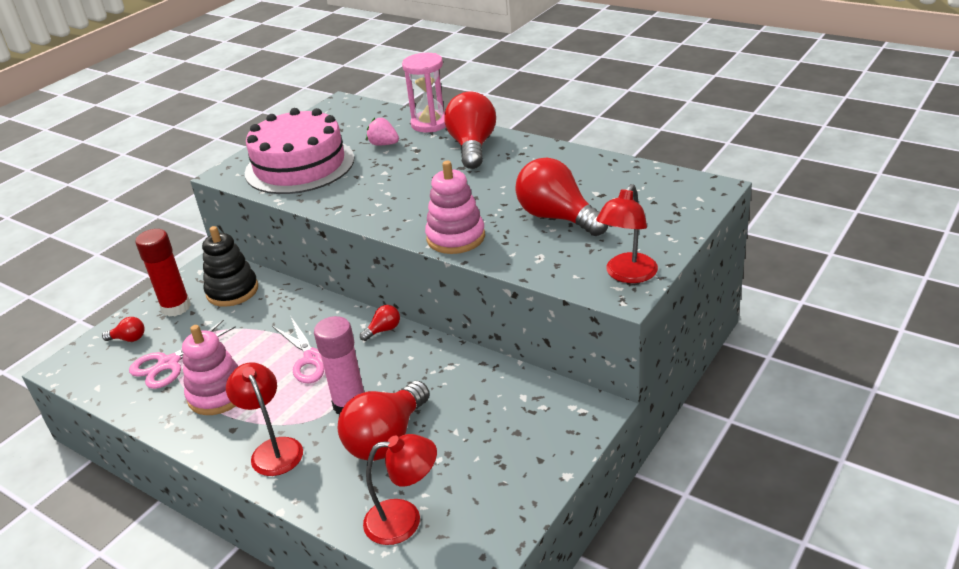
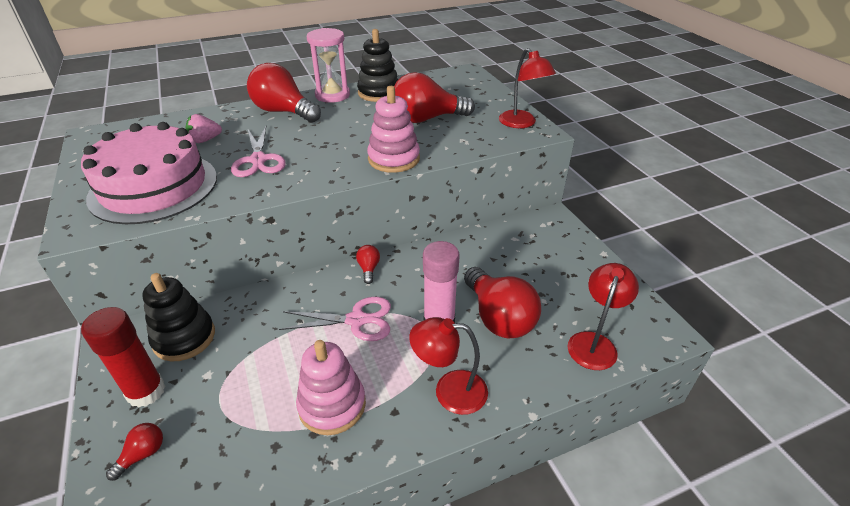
camera: 60 degrees left, 5 degrees up
pink scissors [129,320,236,389] -> pink scissors moved to [231,126,286,177]
pink hourglass [402,53,446,132] -> pink hourglass moved to [307,28,350,103]
none -> black stacking toy [357,29,398,102]

